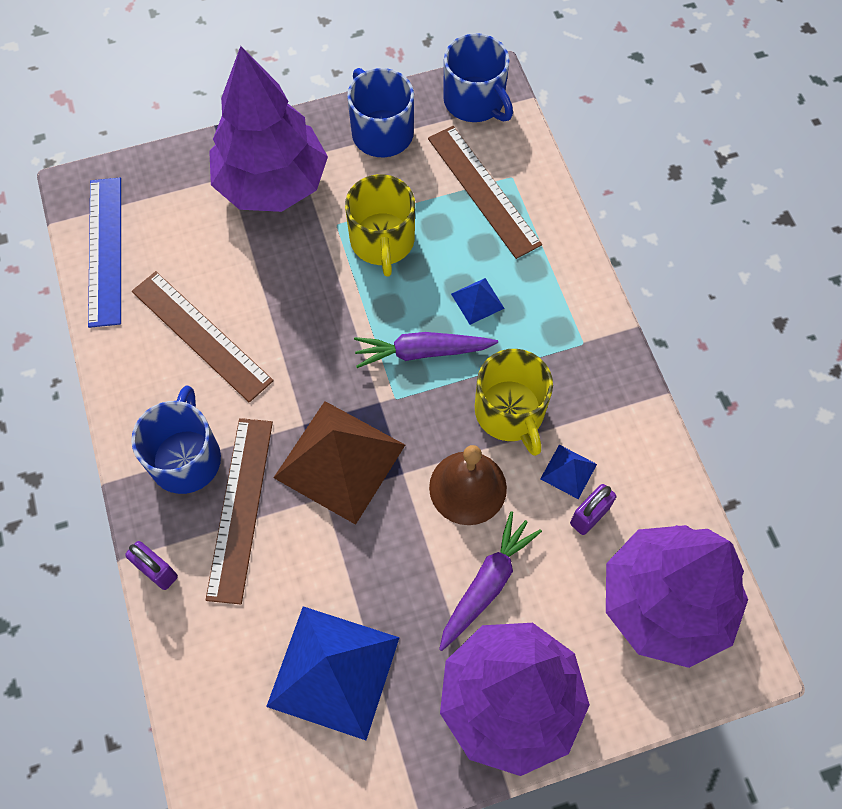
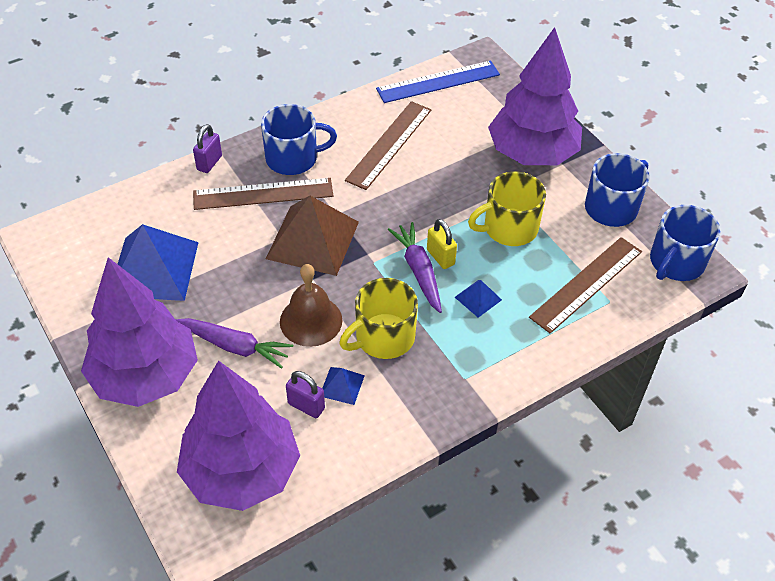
camera: 75 degrees right, 15 degrees down
none -> yellow padlock [427,219,457,269]

